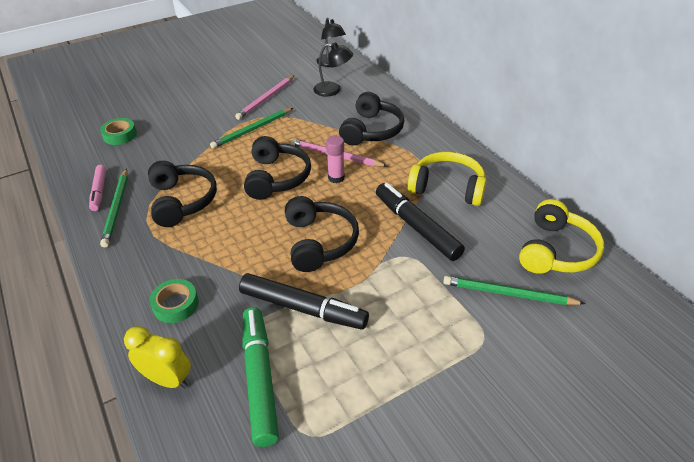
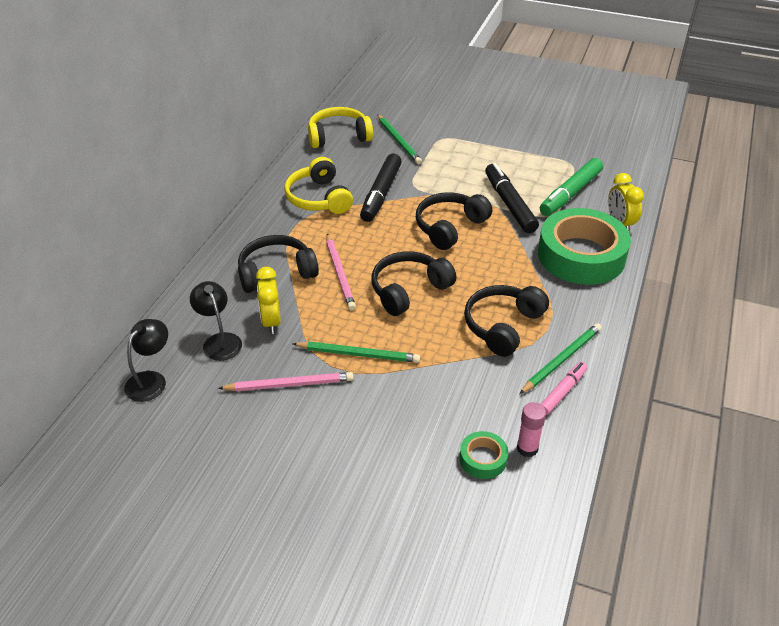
camera: 130 degrees left, 0 degrees up
green tape [149,279,199,323] -> green tape [538,208,631,285], size x2.33
pink glue stick [326,136,345,183] -> pink glue stick moved to [517,402,546,457]
none -> yellow clock [256,267,281,334]

